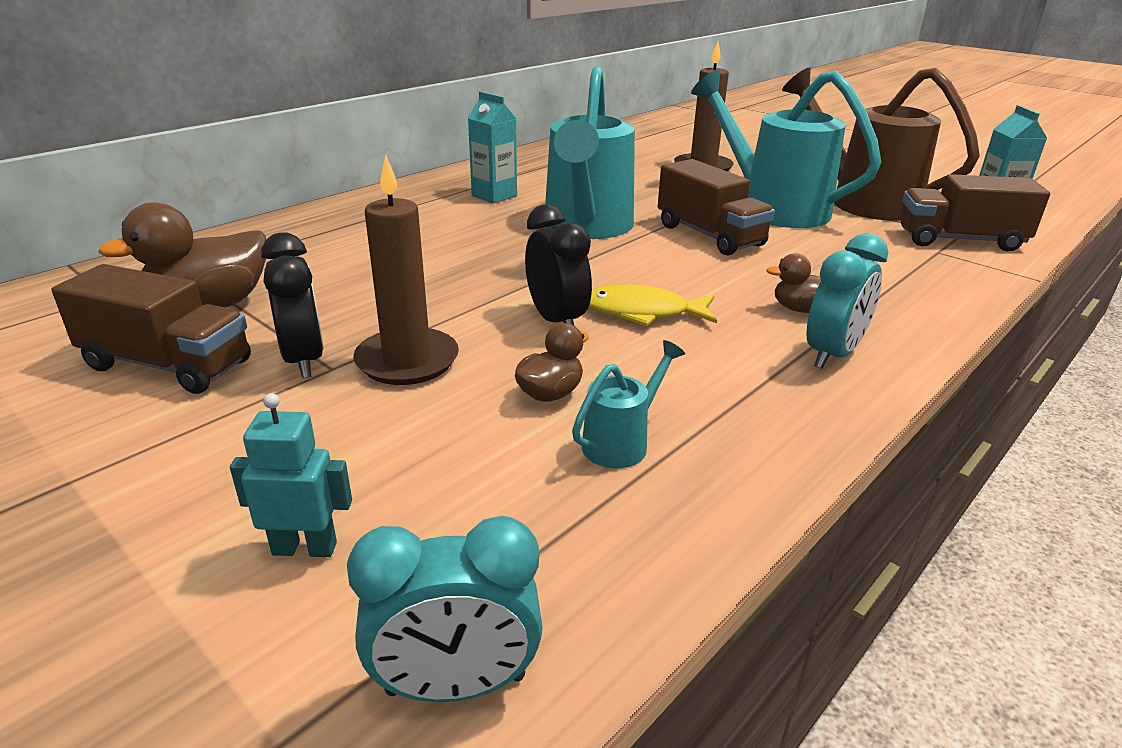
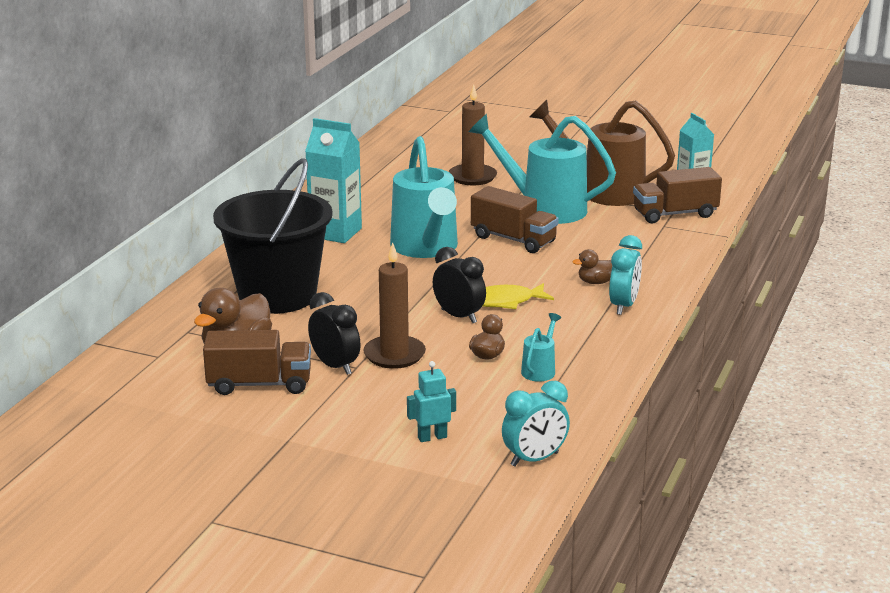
camera: 20 degrees left, 5 degrees down
turquoise carton [468,91,517,204] -> turquoise carton [305,118,362,243], size x1.51
none -> black bucket [213,158,333,314]

